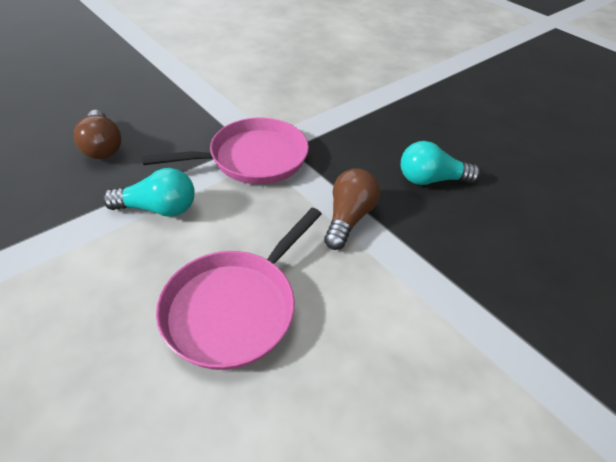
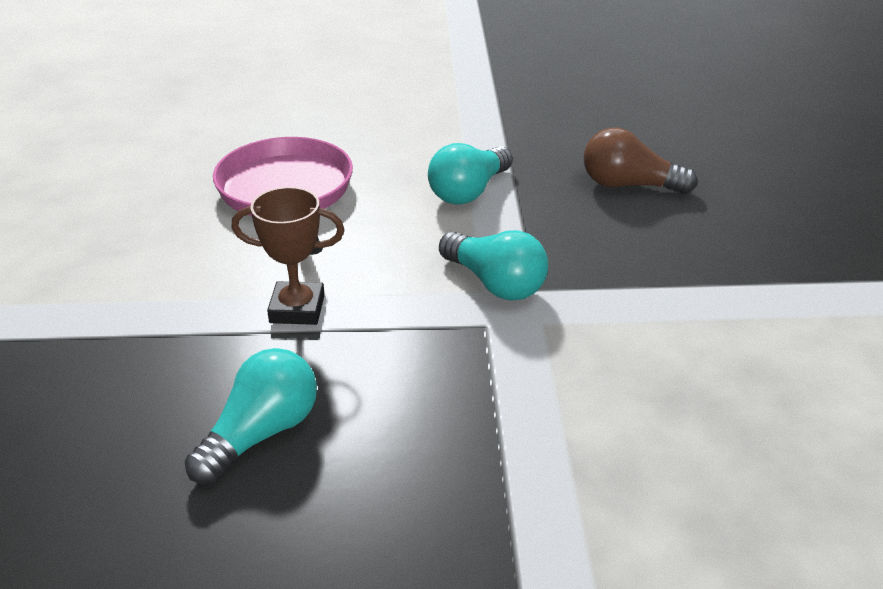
camera: 130 degrees right, 10 degrees down
pink pan [142,118,309,184] -> turquoise light bulb [439,230,548,301]
brown light bulb [324,168,380,250] -> brown trophy [231,187,344,325]

